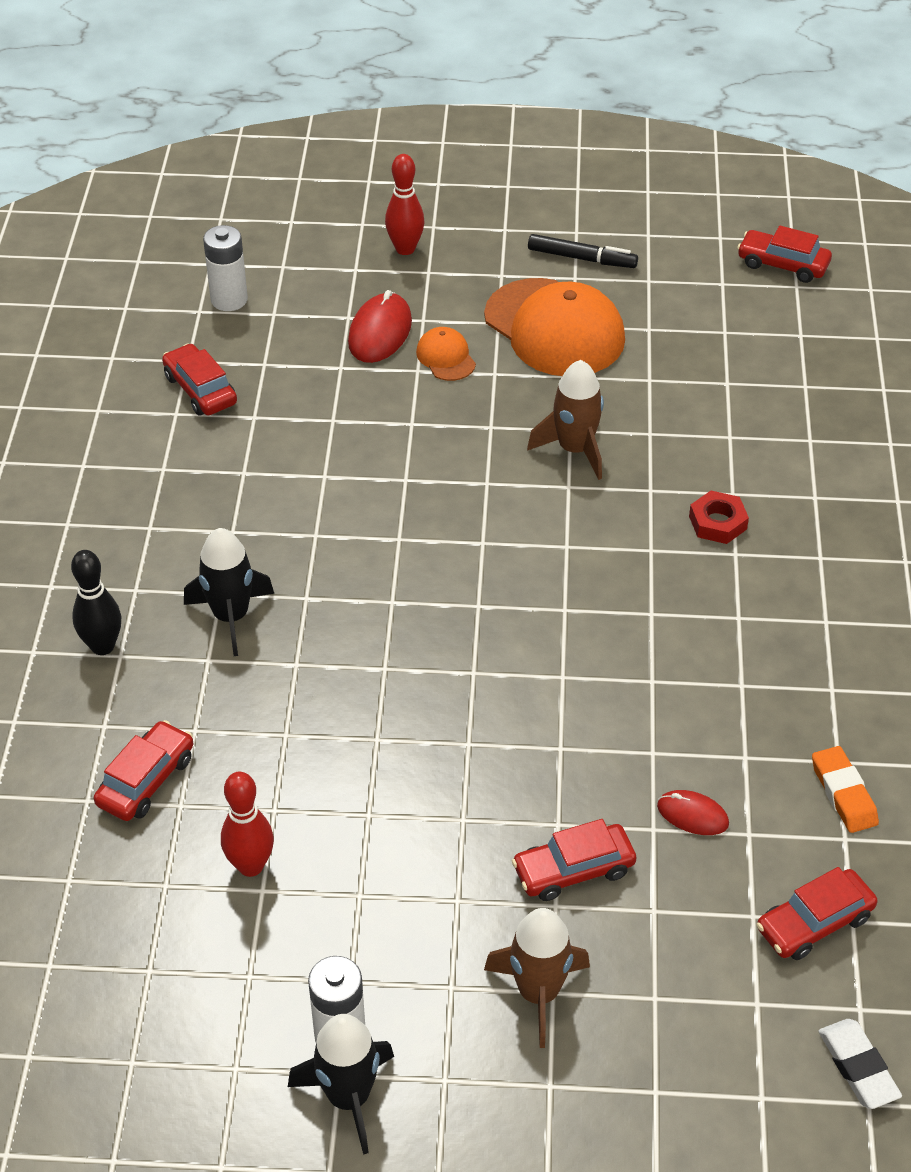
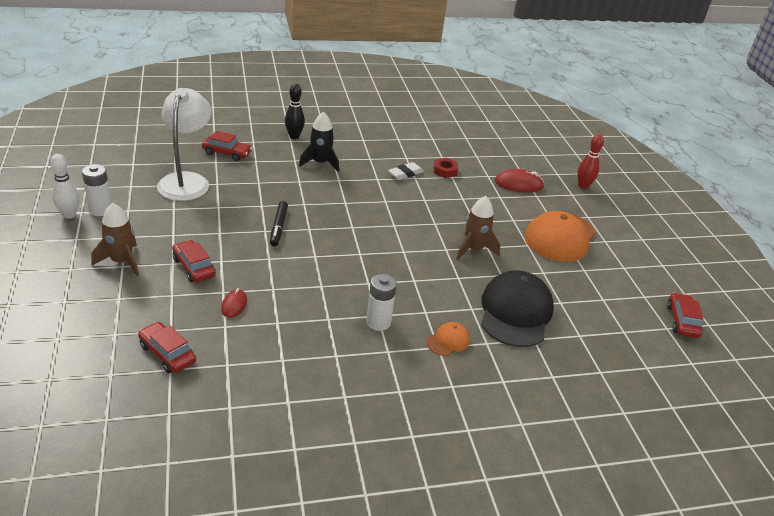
camera: 70 degrees right, 10 degrees down
red car [162,344,237,415] -> none
white battery [203,225,248,311] -> white battery moved to [366,274,397,331]
red bowling pin [221,772,274,877] -> white lamp [157,88,211,201]
black rocket [288,1014,394,1155] -> white bowling pin [51,154,79,219]
orange cap [416,327,476,381] -> orange cap moved to [427,322,470,356]
black marker [528,234,638,268] -> black marker moved to [270,201,288,246]
red nut [689,491,749,544] -> red nut moved to [434,158,458,178]
orange eraser [812,746,879,833] -> none
white eraser [818,1019,902,1109] -> white eraser moved to [388,162,424,180]
none -> black cap [481,270,554,347]

